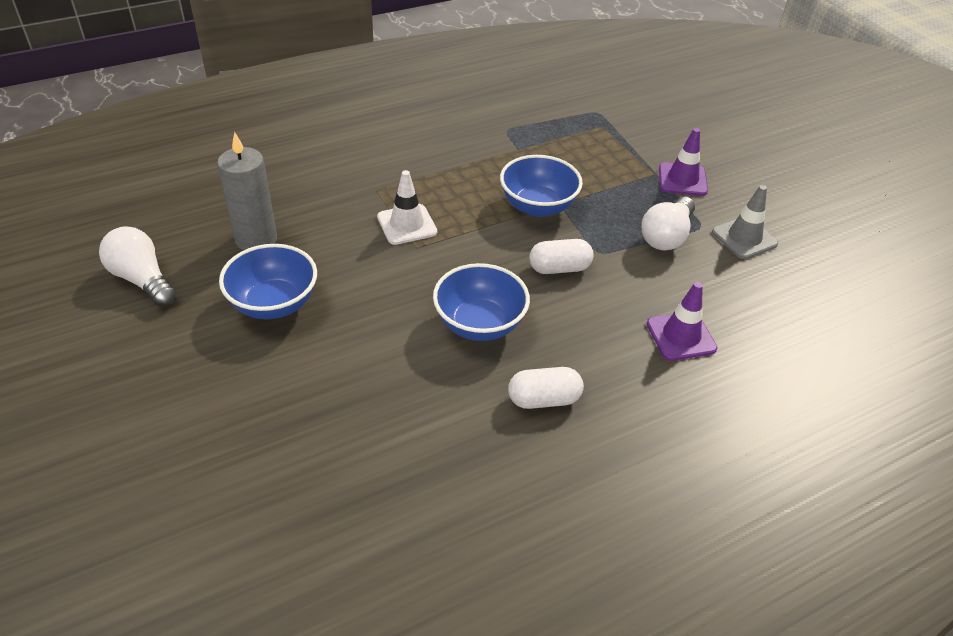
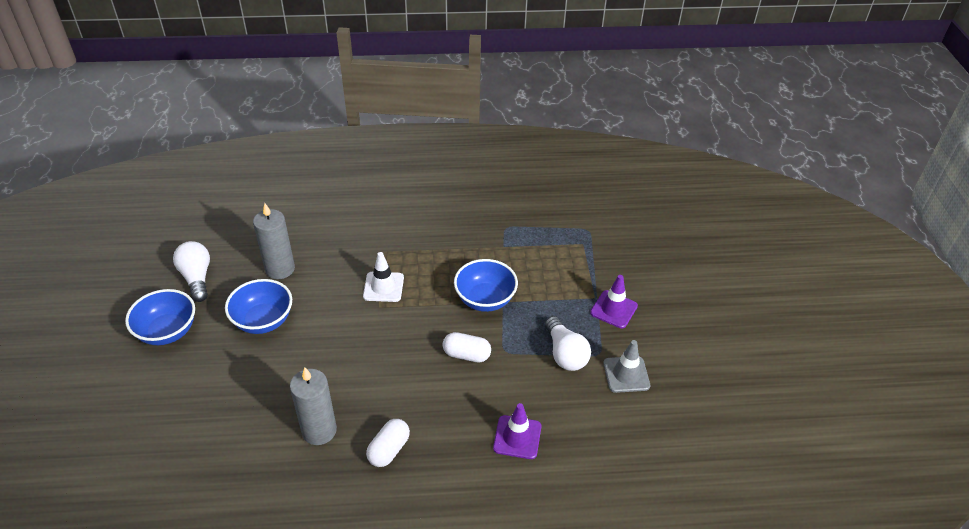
camera: 25 degrees right, 0 degrees up
blue bowl [433,263,530,341] -> blue bowl moved to [125,289,195,345]
white capsule [508,367,584,409] -> white capsule turned 75 degrees counterclockwise [366,419,410,467]
white light bulb [641,196,695,250] -> white light bulb turned 75 degrees counterclockwise [545,316,591,371]
none -> grey candle [290,367,337,445]

